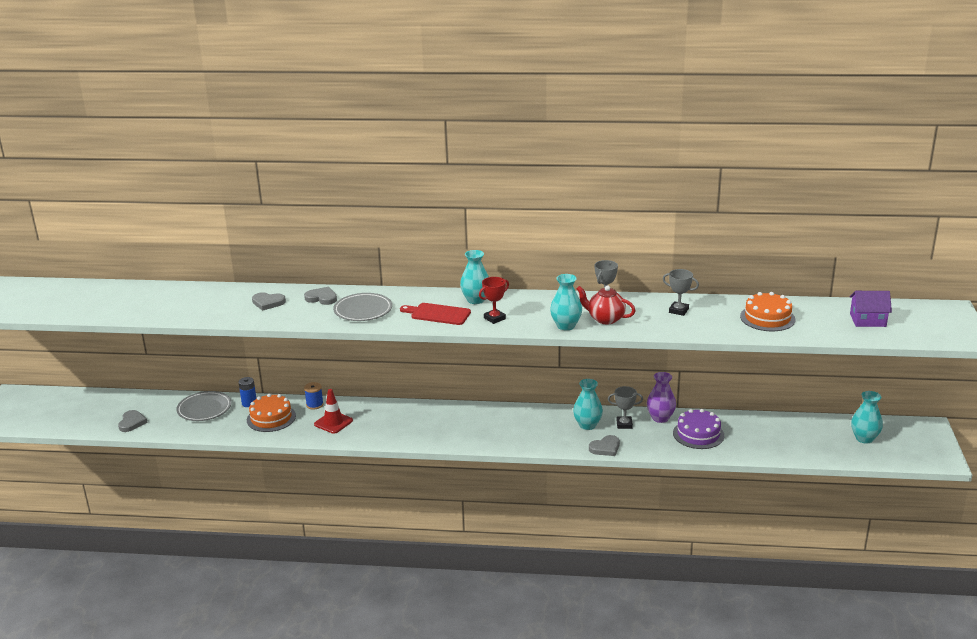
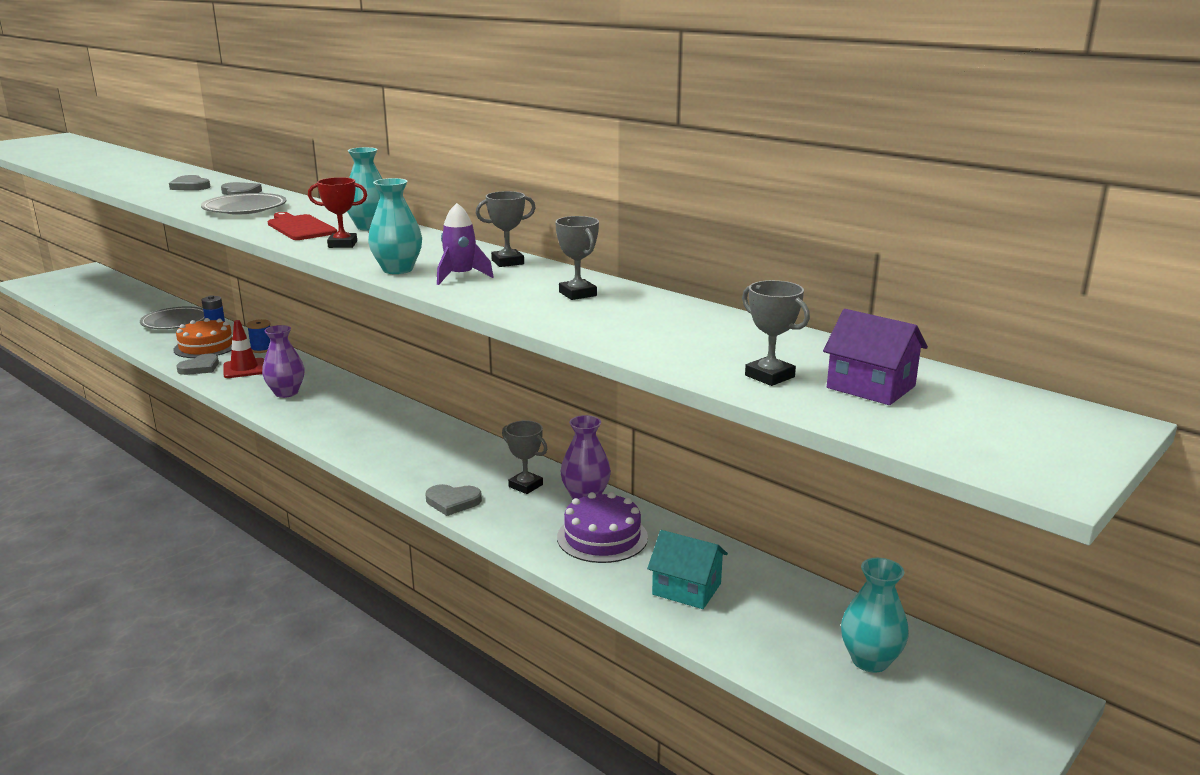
camera: 35 degrees right, 5 degrees down
grey heart [118,410,148,432] -> grey heart moved to [176,354,219,375]
turquoise vase [573,379,603,430] -> none
red teapot [577,285,636,324] -> purple rocket [437,203,494,285]
orange cake [740,292,795,331] -> none
none -> purple vase [262,325,305,398]
none -> turquoise house [647,530,728,609]
none -> grey trophy [742,280,810,386]

